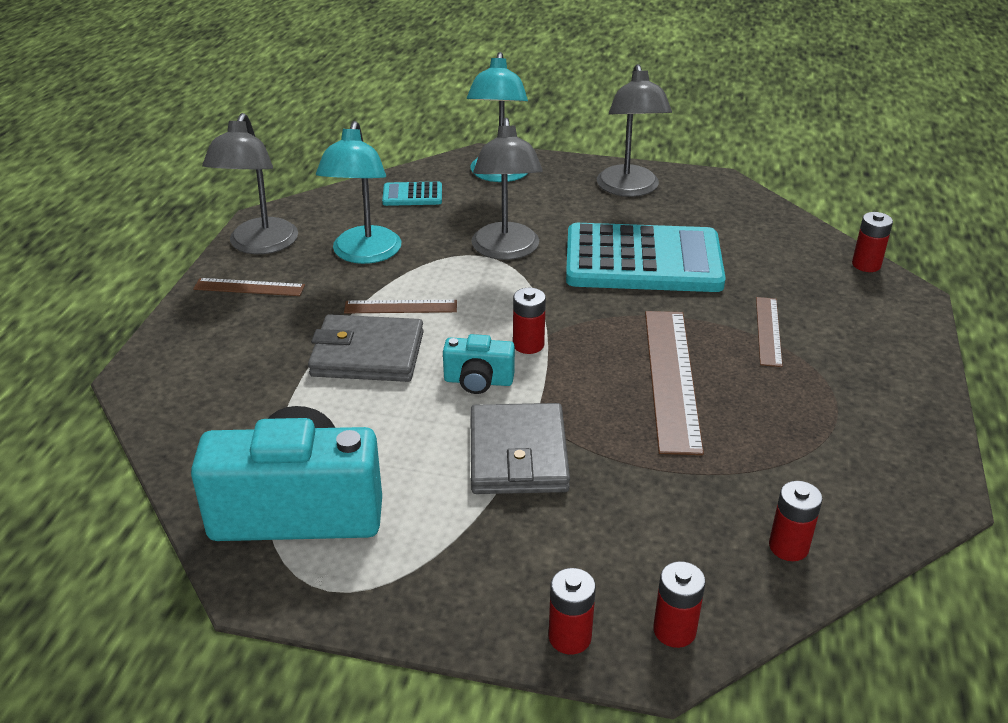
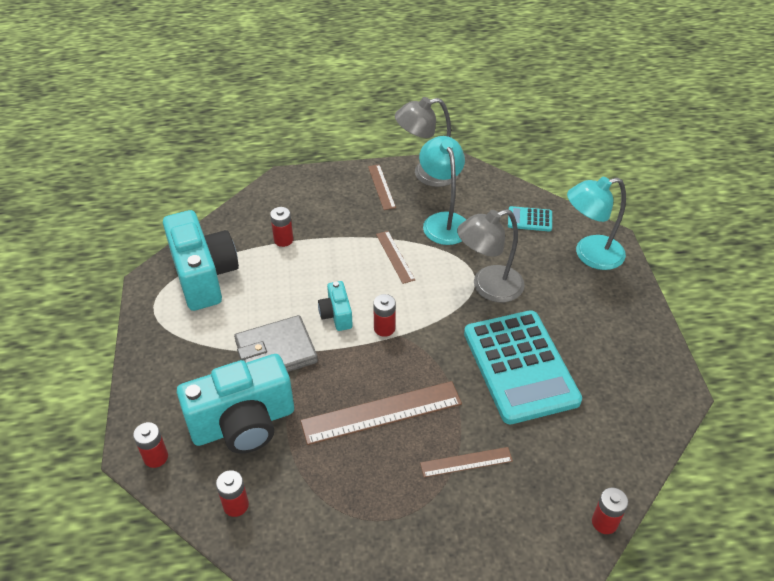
camera: 70 degrees right, 10 degrees up
grey wallet [308,314,424,382] -> none
turquoise lamp [316,121,401,264] -> turquoise lamp turned 90 degrees clockwise [419,136,466,245]
turquoise calculator [382,182,442,206] -> turquoise calculator turned 60 degrees counterclockwise [508,206,552,232]
red battery [549,568,596,655] -> red battery moved to [270,207,293,247]
grey lamp [597,64,672,197] -> none
none -> turquoise camera [177,354,294,454]

